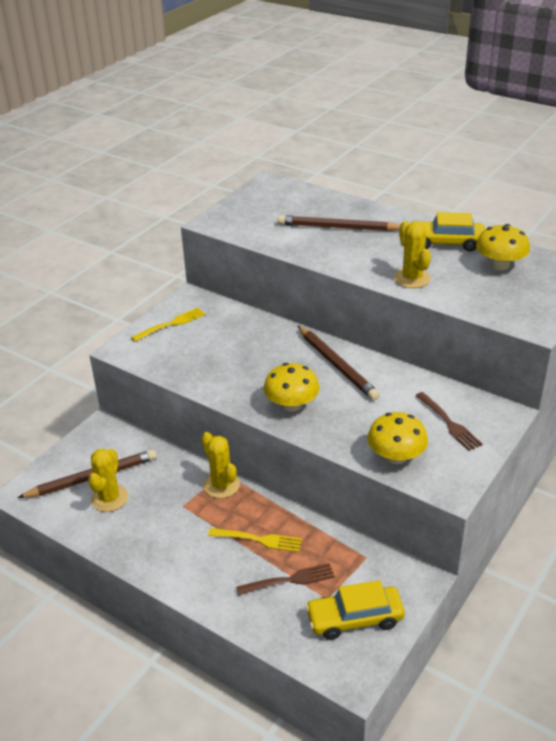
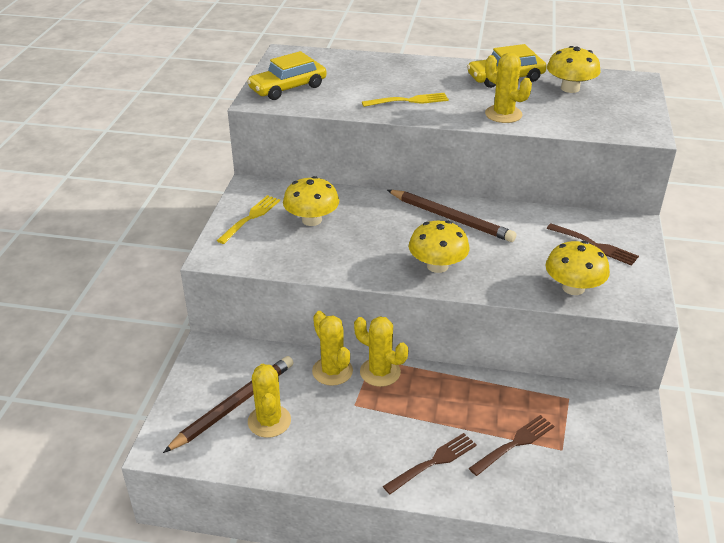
camera: 25 degrees left, 0 degrees up
yellow fork [208,528,302,552] -> yellow fork moved to [362,93,449,107]
brown pencil [278,215,400,231] -> none
yellow car [305,580,405,640] -> yellow car moved to [247,51,326,100]
none -> yellow mushroom [283,176,339,226]
none -> yellow cactus [312,311,353,386]
none -> brown fork [383,433,477,494]

